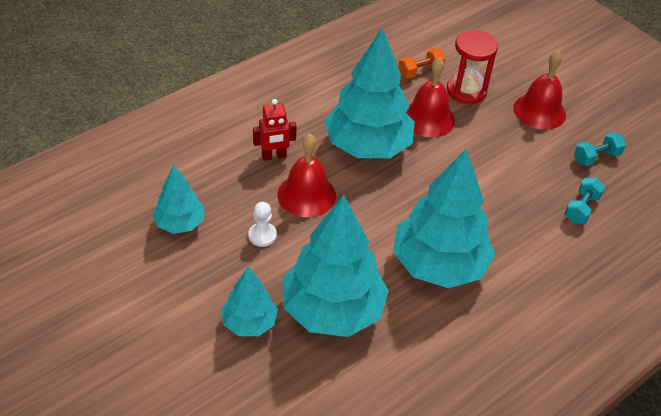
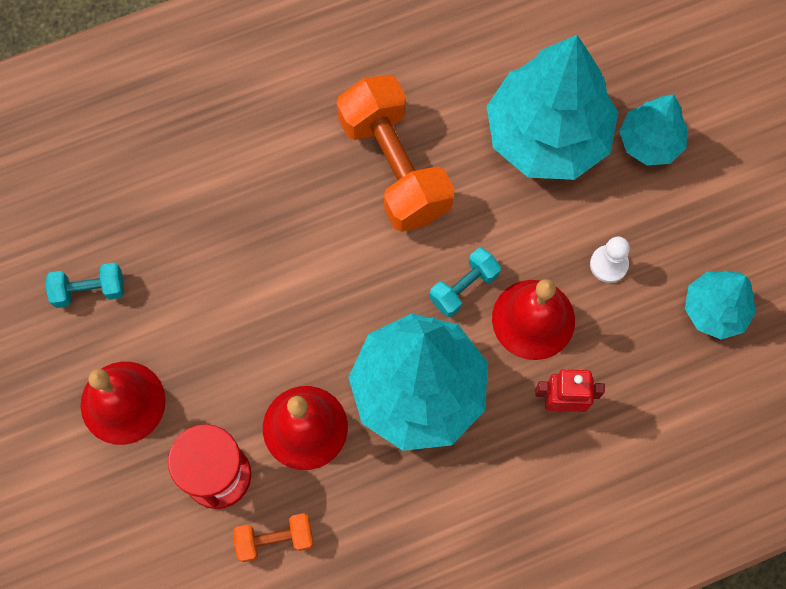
camera: 160 degrees left, 25 degrees up
turquoise tree [393,149,495,288] -> orange dumbbell [337,75,454,232]
turquoise dumbbell [565,178,605,224] -> turquoise dumbbell moved to [429,248,501,317]

